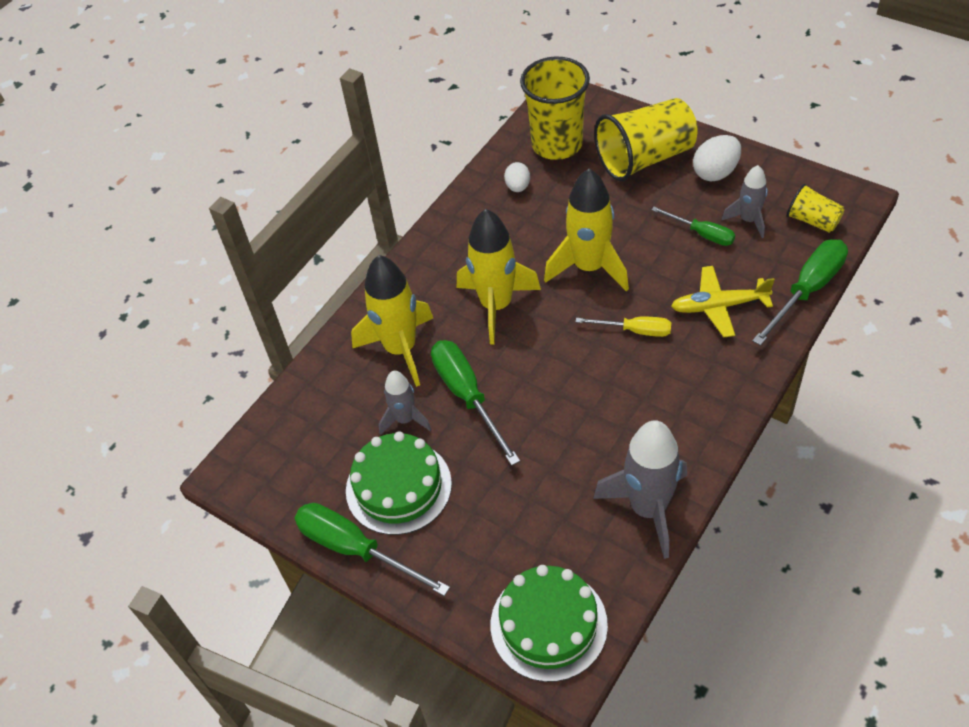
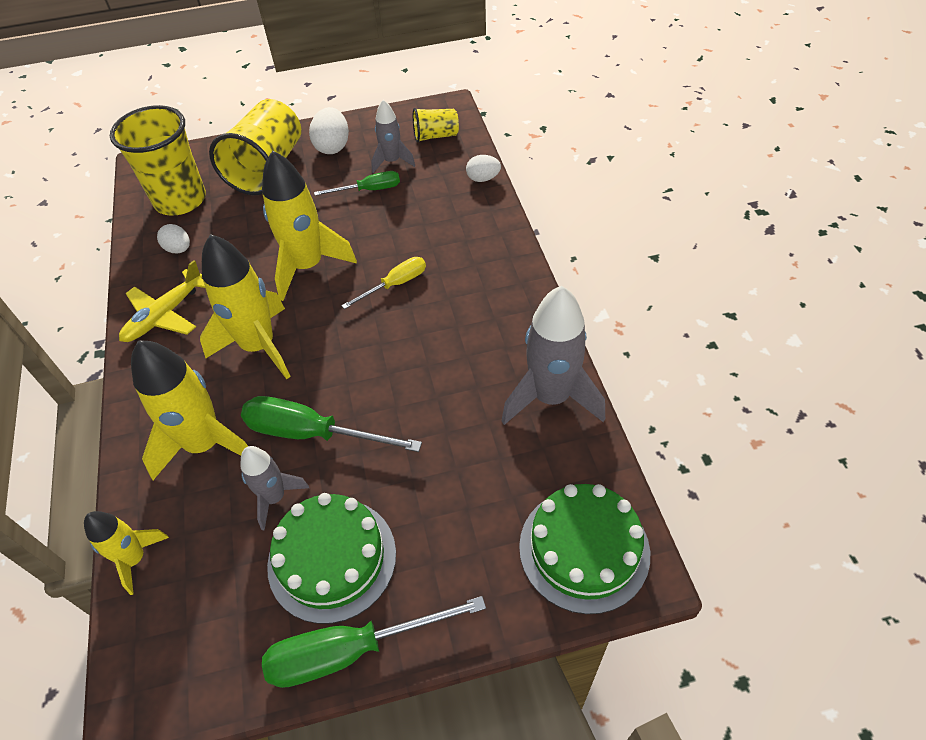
camera: 50 degrees left, 0 degrees up
yellow plane [671,266,775,337] -> yellow plane moved to [119,260,205,342]
green screwdriver [752,239,848,346] -> white egg [466,155,501,182]
none -> yellow rocket [84,511,169,595]

